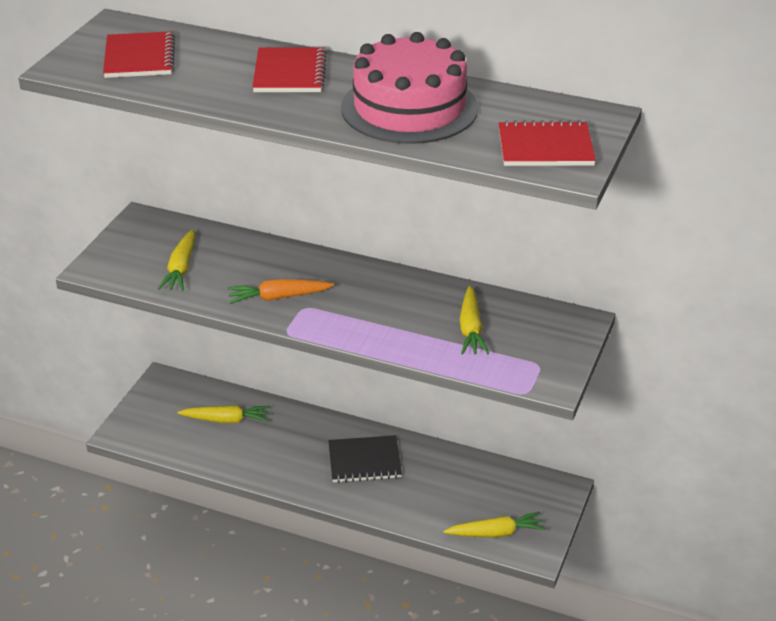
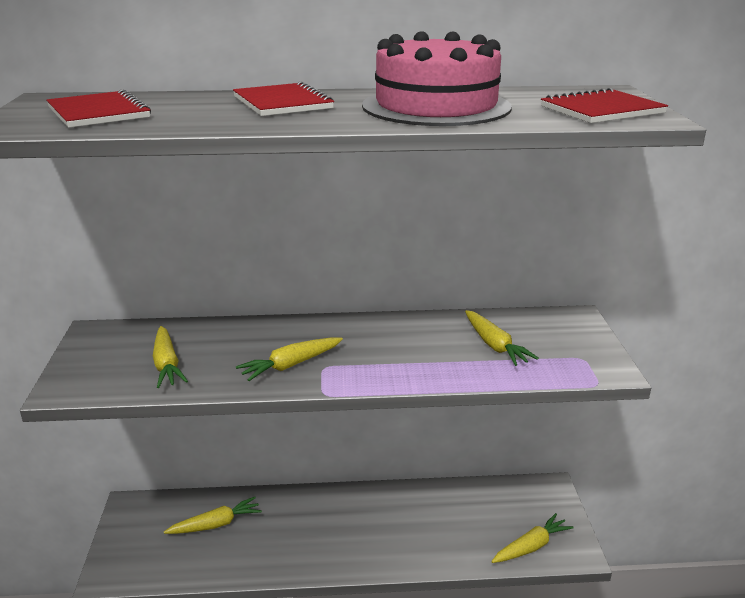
camera: 25 degrees left, 10 degrees down
orange carrot [227,279,334,304] -> yellow carrot [236,337,343,381]
black notebook [328,435,402,483] -> none

